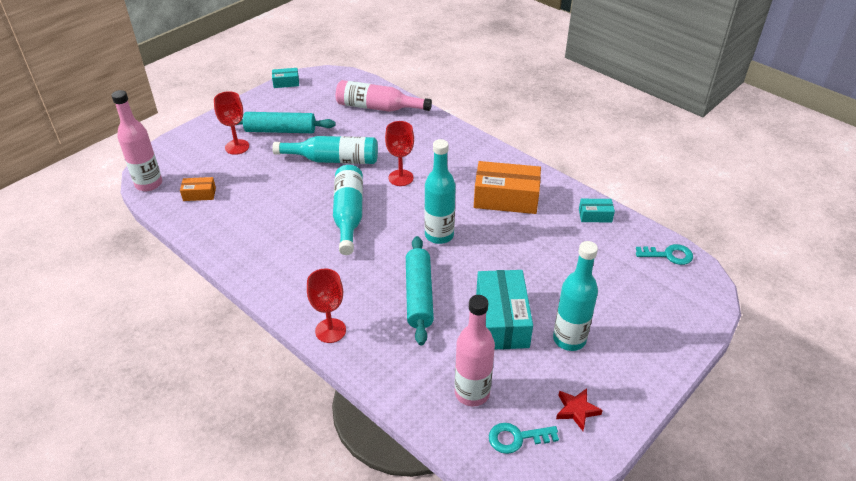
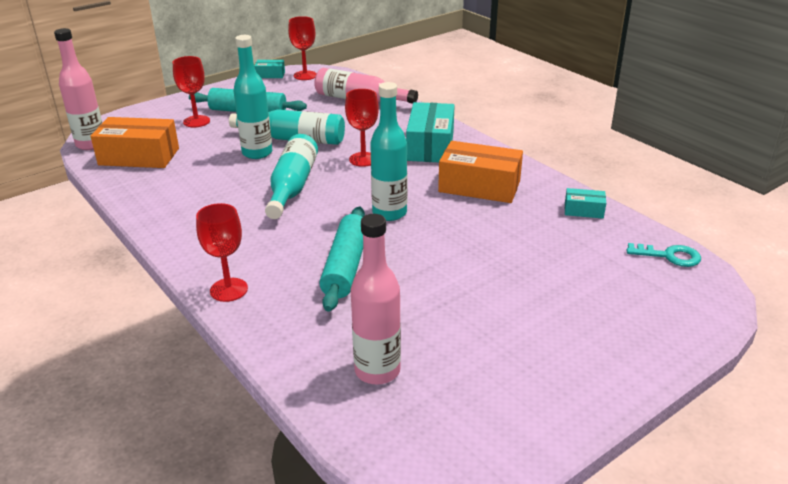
camera: 10 degrees right, 10 degrees down
orange box [180,177,216,201] -> orange box [91,117,179,168], size x2.05
turquoise box [476,270,533,349] -> turquoise box moved to [406,102,455,162]
turquoise key [489,423,559,454] -> none
turquoise bottle [553,241,598,351] -> turquoise bottle moved to [234,35,272,159]
red star [556,388,603,431] -> none
none -> red goblet [288,16,317,80]

